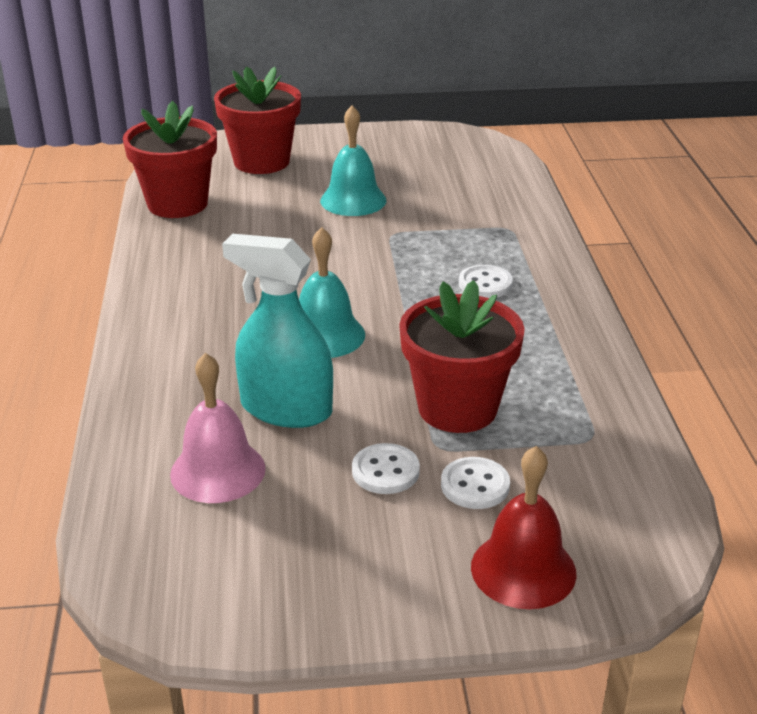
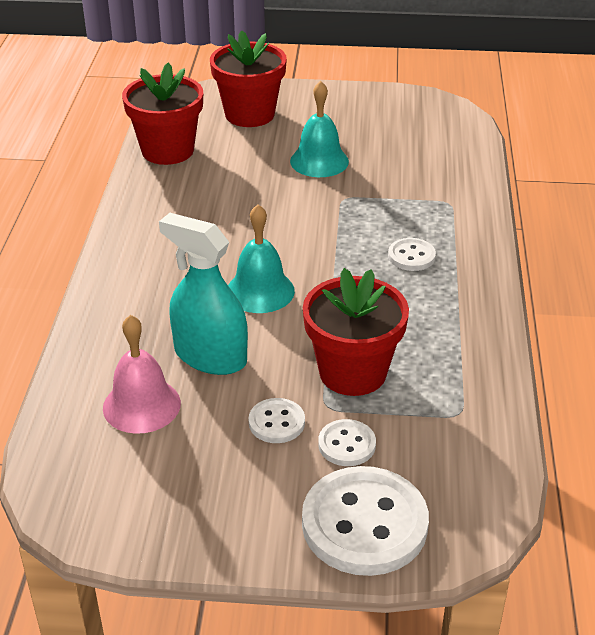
camera: 10 degrees right, 5 degrees up
red bell [471,446,577,609] -> white button [302,466,429,576]

